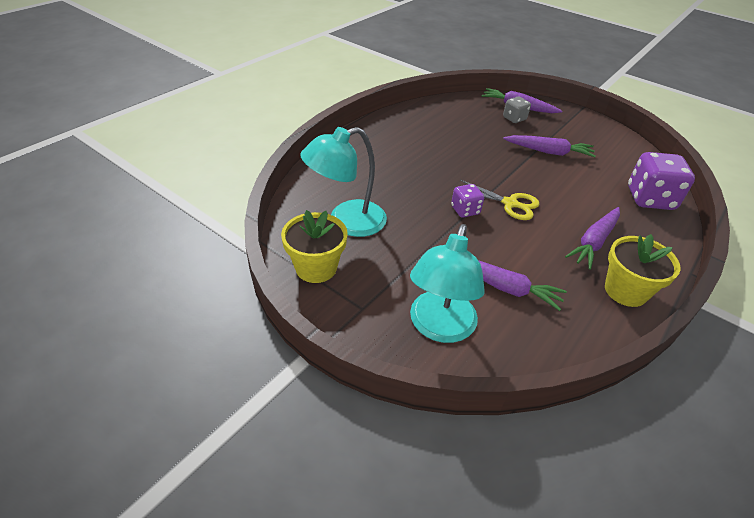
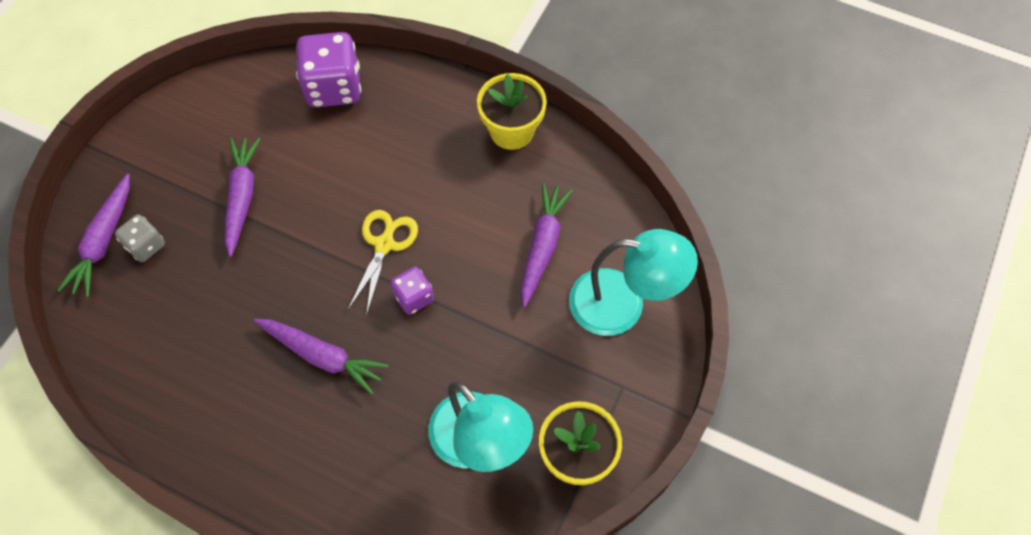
camera: 100 degrees left, 20 degrees up
purple carrot [565,207,620,270] -> purple carrot moved to [254,319,389,395]

